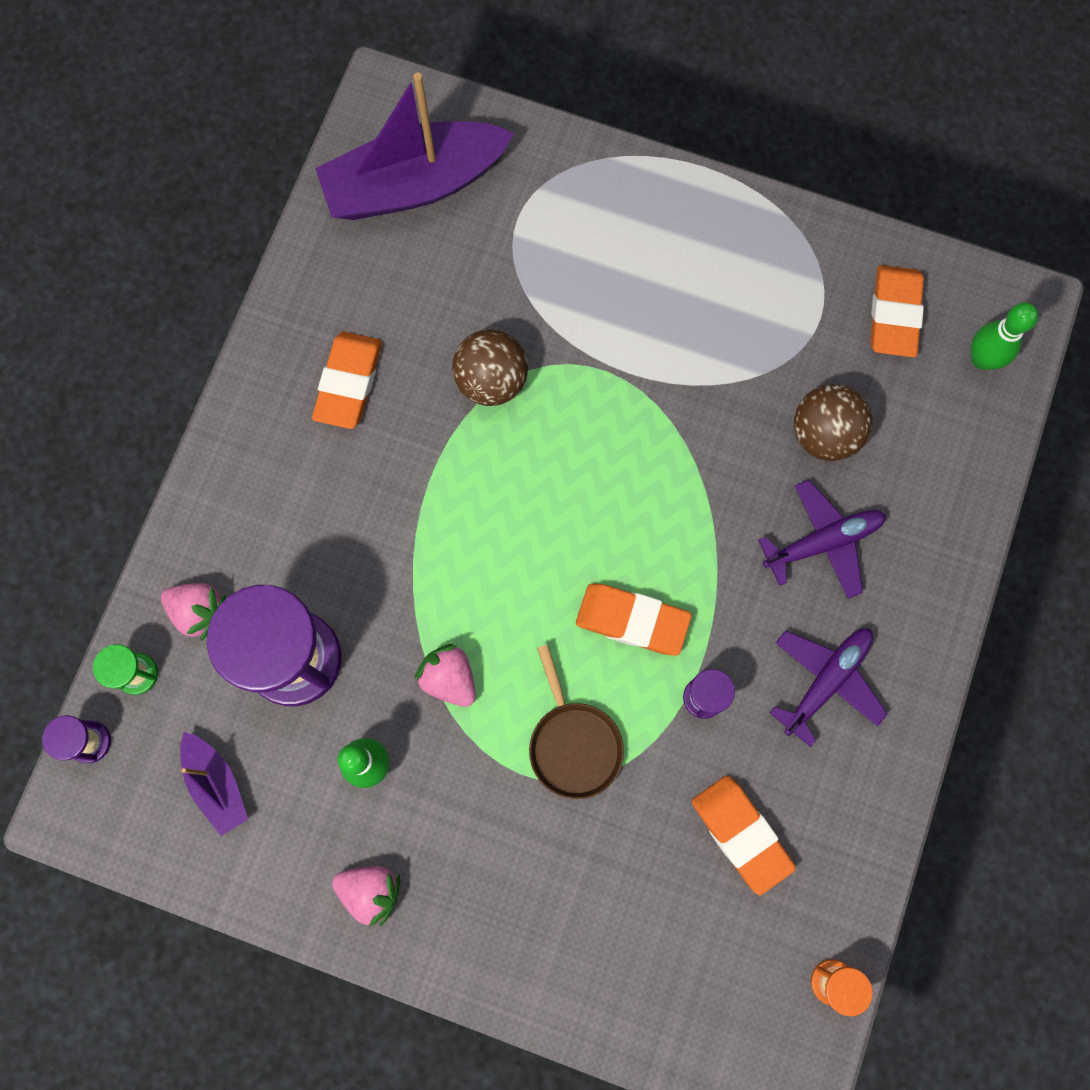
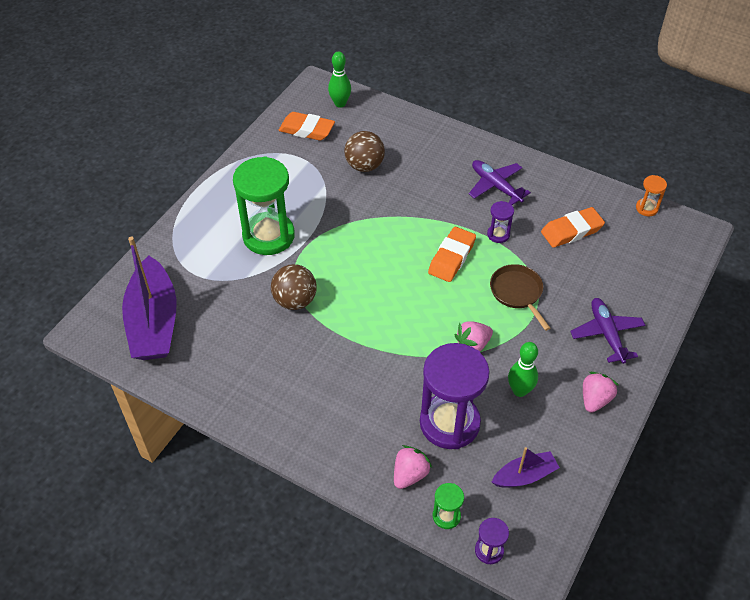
camera: 80 degrees left, 25 degrees down
orange eraser [312,332,382,429] -> none
brown pan [529,644,624,799] -> brown pan turned 105 degrees counterclockwise [490,264,550,331]
purple plane [758,480,886,599] -> purple plane moved to [570,298,645,364]
none -> green hourglass [233,156,295,255]

